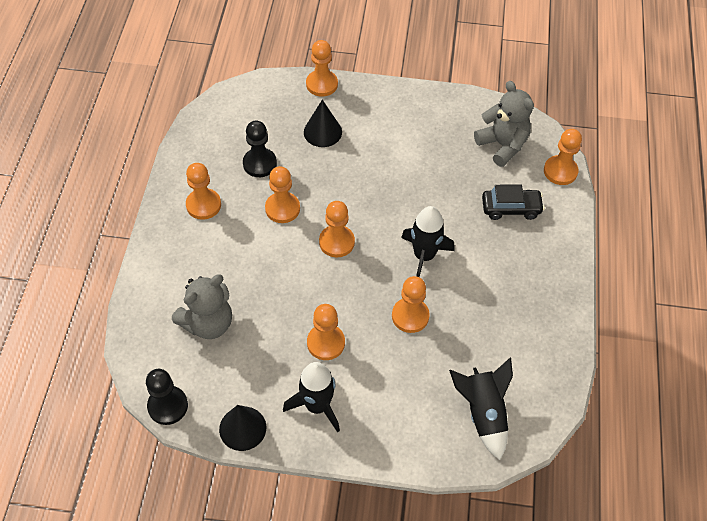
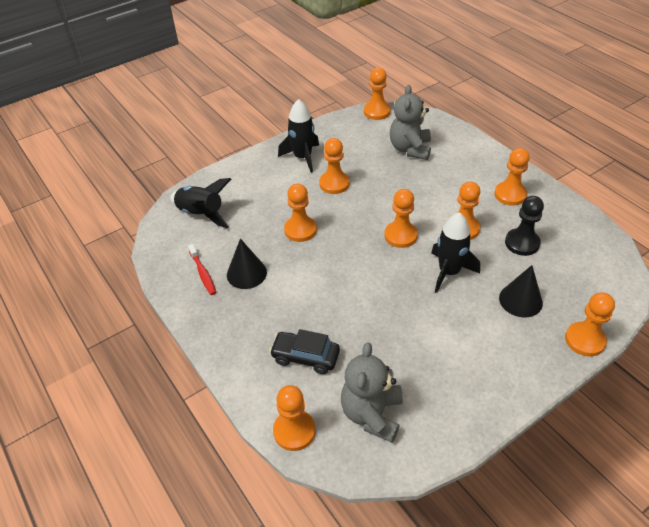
camera: 140 degrees right, 10 degrees down
black pawn [146,369,188,425] -> orange pawn [364,68,391,120]
black cone [219,405,266,451] -> black cone moved to [227,238,267,289]
black rocket [401,206,455,277] -> black rocket moved to [431,212,480,293]
grey teddy bear [474,81,534,167] -> grey teddy bear turned 90 degrees clockwise [341,342,403,442]
black car [482,184,545,220] -> black car turned 60 degrees clockwise [269,329,340,374]
none -> red toothbrush [188,244,216,295]

